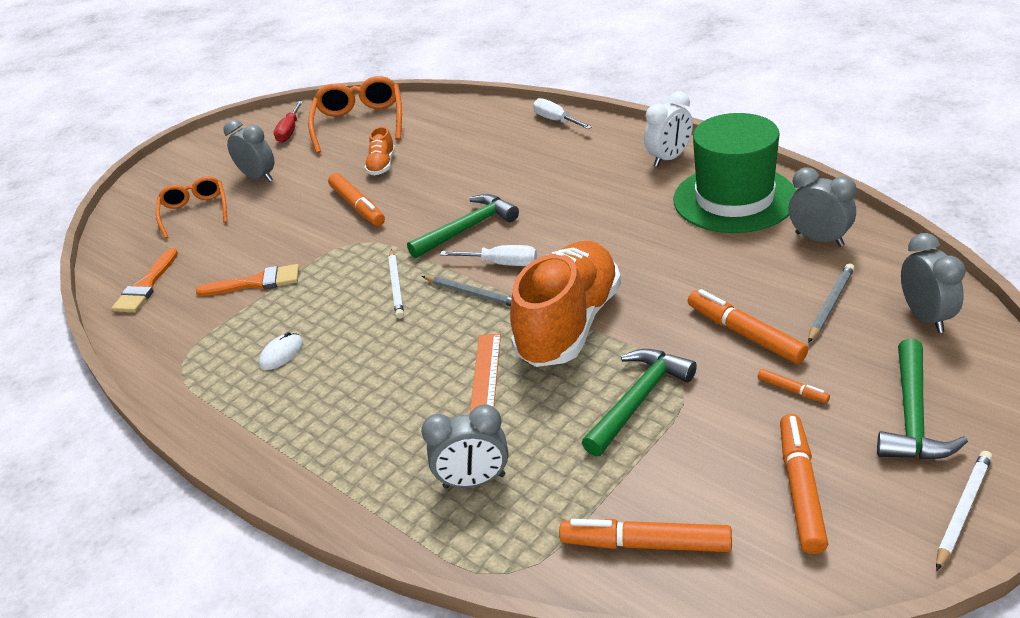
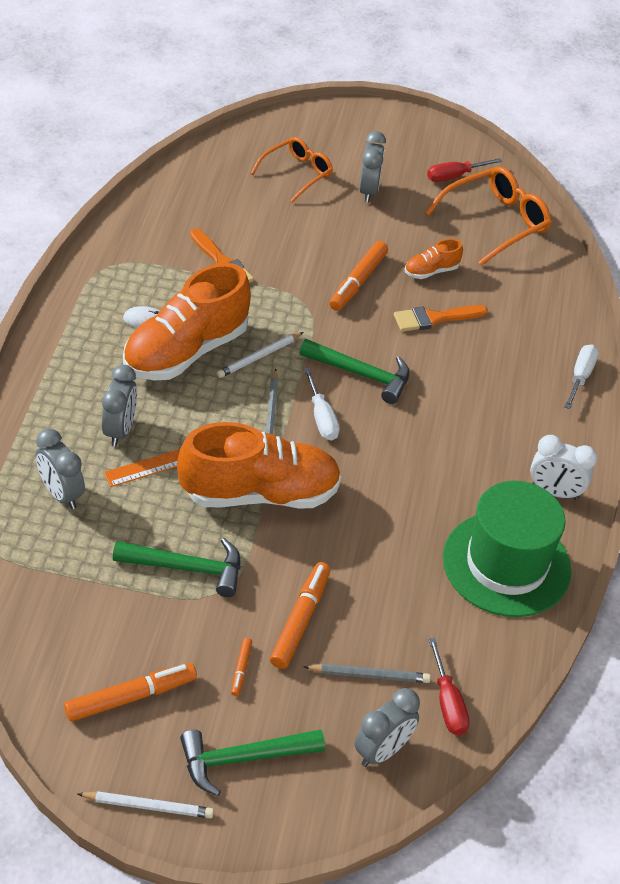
camera: 50 degrees right, 10 degrees up
orange brush [111,248,178,312] -> orange brush moved to [394,305,488,332]
orange marker [559,519,732,552] -> none
grey clock [788,167,856,247] -> grey clock moved to [102,365,137,447]
none -> orange shoe [123,263,251,380]
none -> red screwdriver [428,638,470,735]

